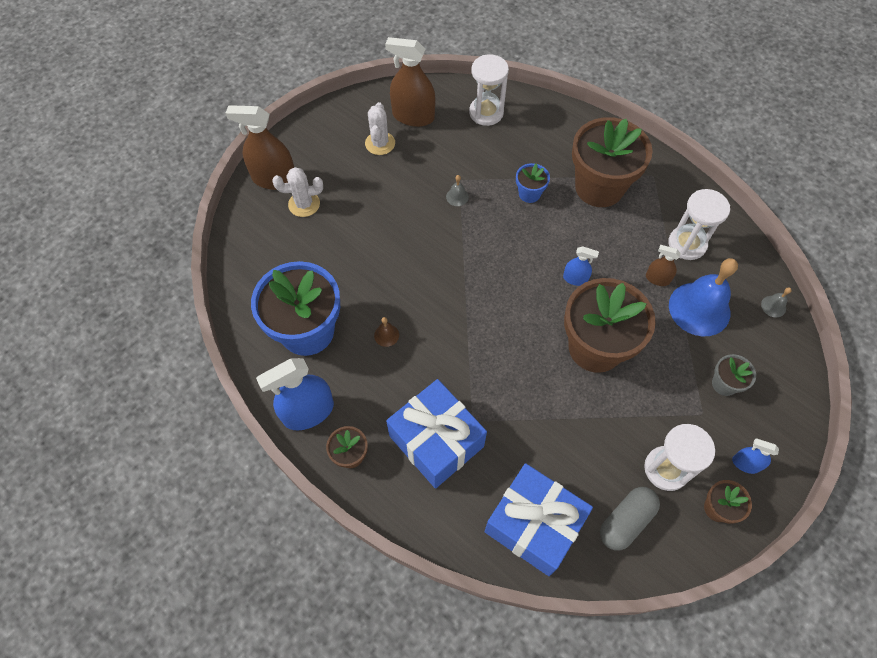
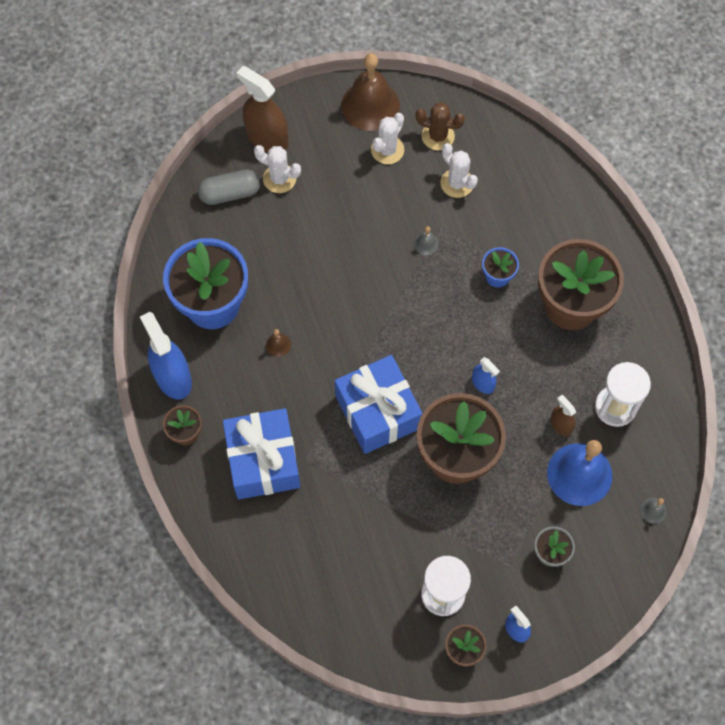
camera: 30 degrees right, 5 degrees up
blue spray bottle [256,358,334,430] -> blue spray bottle turned 60 degrees clockwise [140,312,192,399]
brown spray bottle [385,37,435,127] -> brown cactus [416,103,465,151]
white hourglass [469,55,509,126] -> none
blue gift [484,463,593,576] -> blue gift moved to [335,355,423,454]
grey capsule [600,487,660,551] -> grey capsule moved to [198,169,260,205]
none -> brown bell [341,53,400,131]
none -> white cactus [440,143,478,198]

